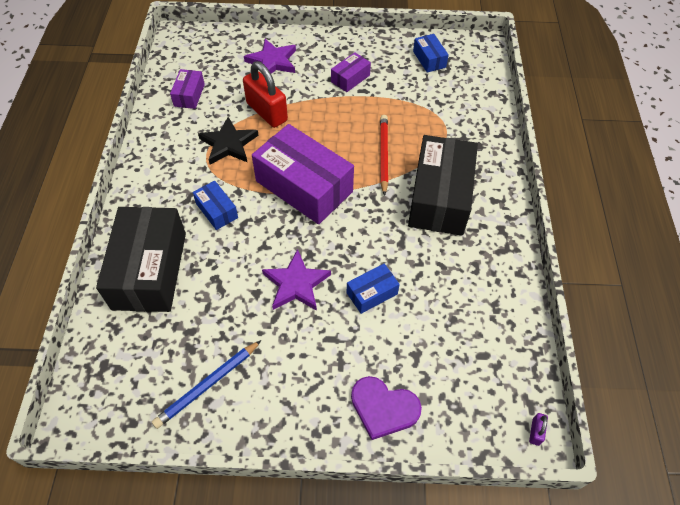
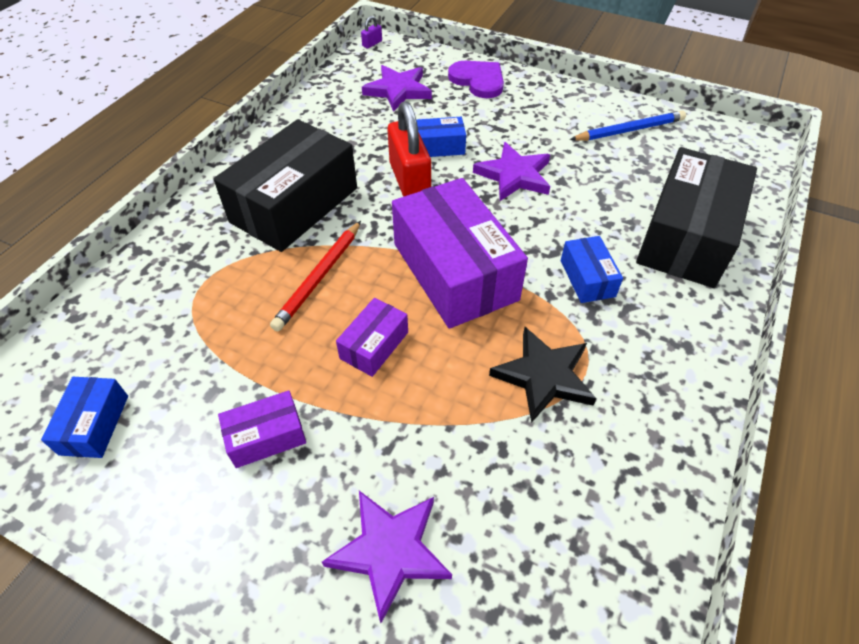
camera: 155 degrees left, 5 degrees down
purple box [170,69,205,109] -> purple box moved to [336,298,408,377]
red padlock [243,61,288,128] -> red padlock moved to [387,101,431,197]
none -> purple star [362,65,432,112]

